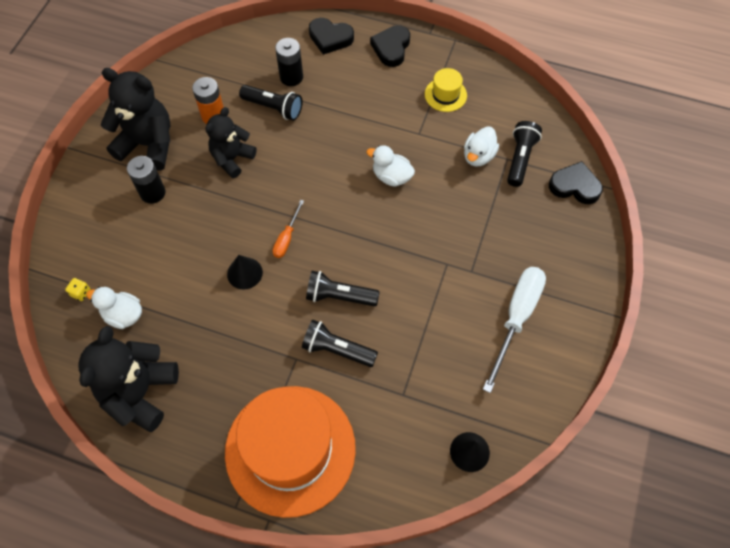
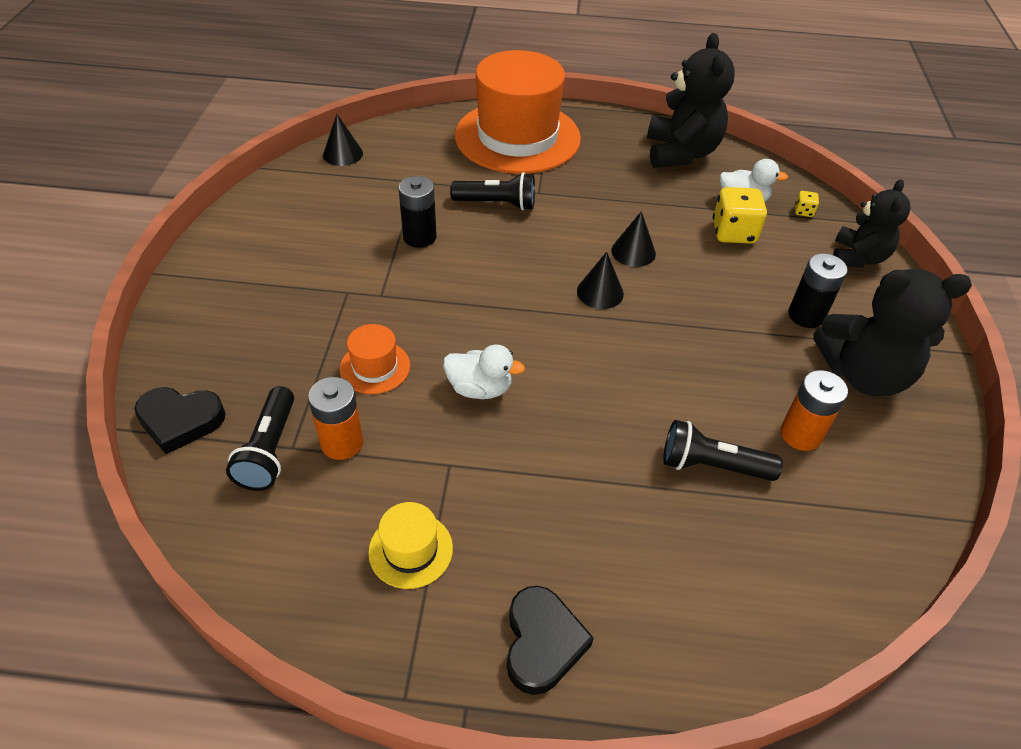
camera: 165 degrees right, 15 degrees down
black teddy bear [205,107,257,178] -> black teddy bear moved to [833,179,911,268]
orange screwdriver [273,200,304,258] -> black cone [577,252,624,309]
black battery [275,38,303,86] -> black battery moved to [398,176,437,248]
black flashlight [306,271,380,306] -> none
black heart [309,18,354,55] -> none
white duck [464,127,499,166] -> orange battery [308,377,364,460]
white screwdriver [483,267,546,393] -> none
none -> orange hat [340,324,410,394]
none -> yellow dice [713,187,767,244]

